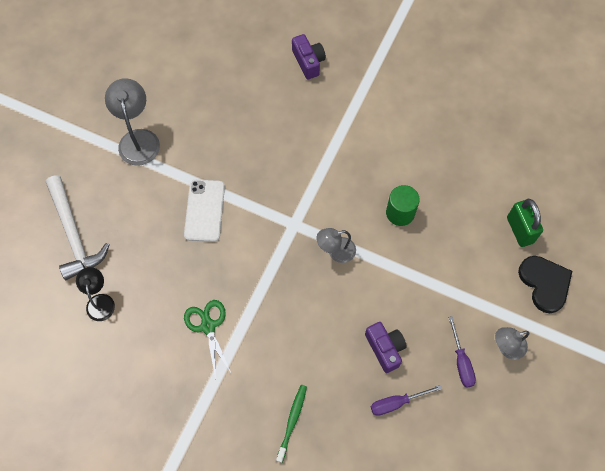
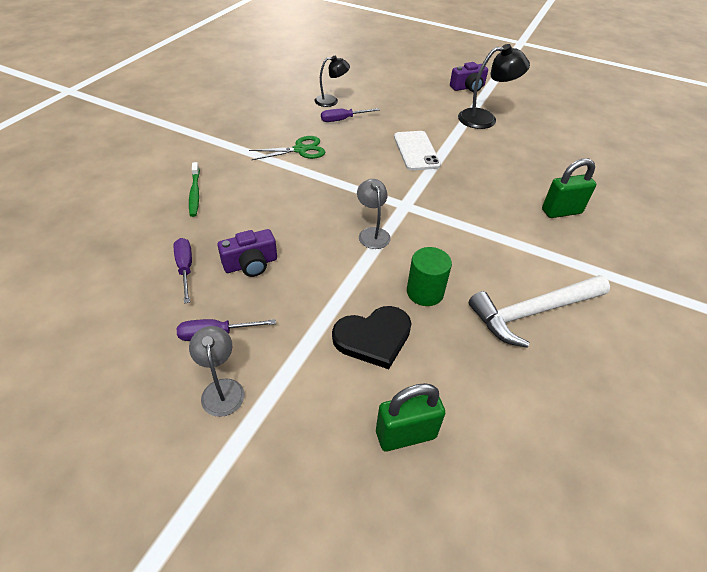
camera: 90 degrees right, 20 degrees down
white hammer [46,176,109,280] -> white hammer moved to [469,275,610,348]
grey lamp [105,78,160,166] -> black lamp [458,44,530,129]
white phone [184,180,225,242] -> white phone turned 75 degrees clockwise [394,131,441,171]
green toothbrush [276,385,307,463] -> green toothbrush turned 60 degrees clockwise [189,162,200,217]
purple camera [292,34,326,79] -> purple camera moved to [450,62,488,92]
black heart [518,256,572,313] -> black heart moved to [332,306,412,369]
none -> purple screwdriver [321,108,380,122]
none -> green padlock [542,158,596,218]

